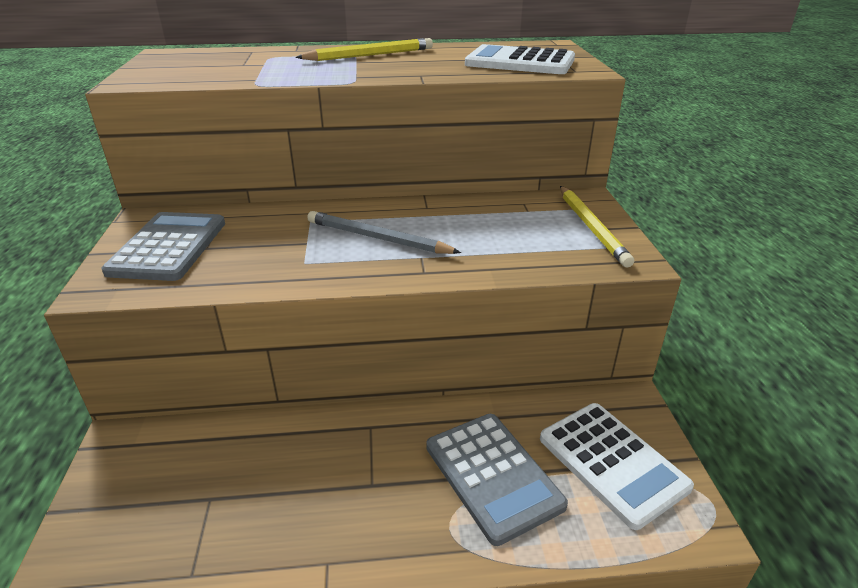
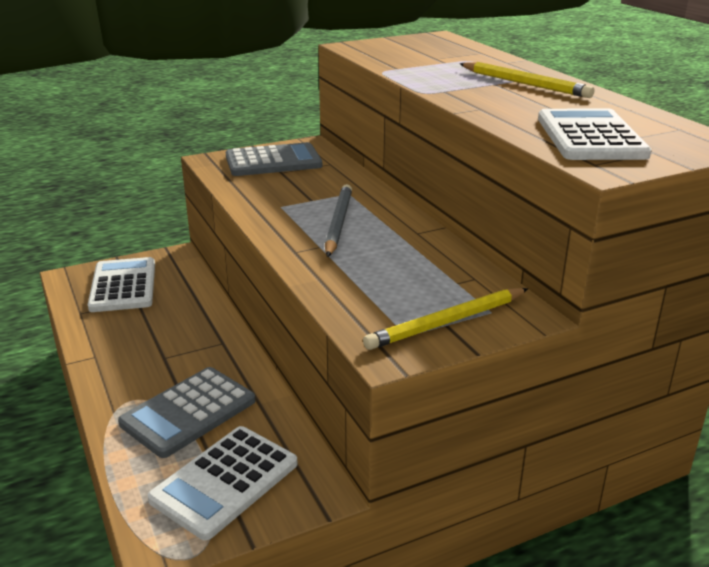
camera: 70 degrees right, 5 degrees down
none -> white calculator [88,257,155,312]

